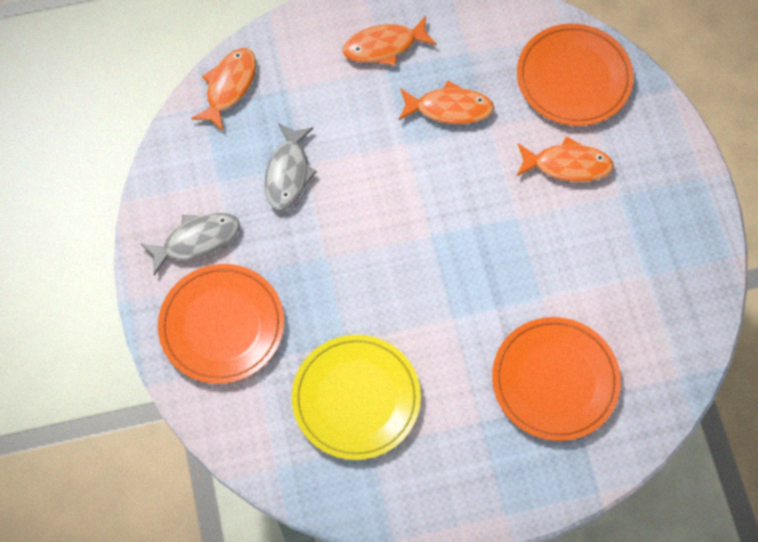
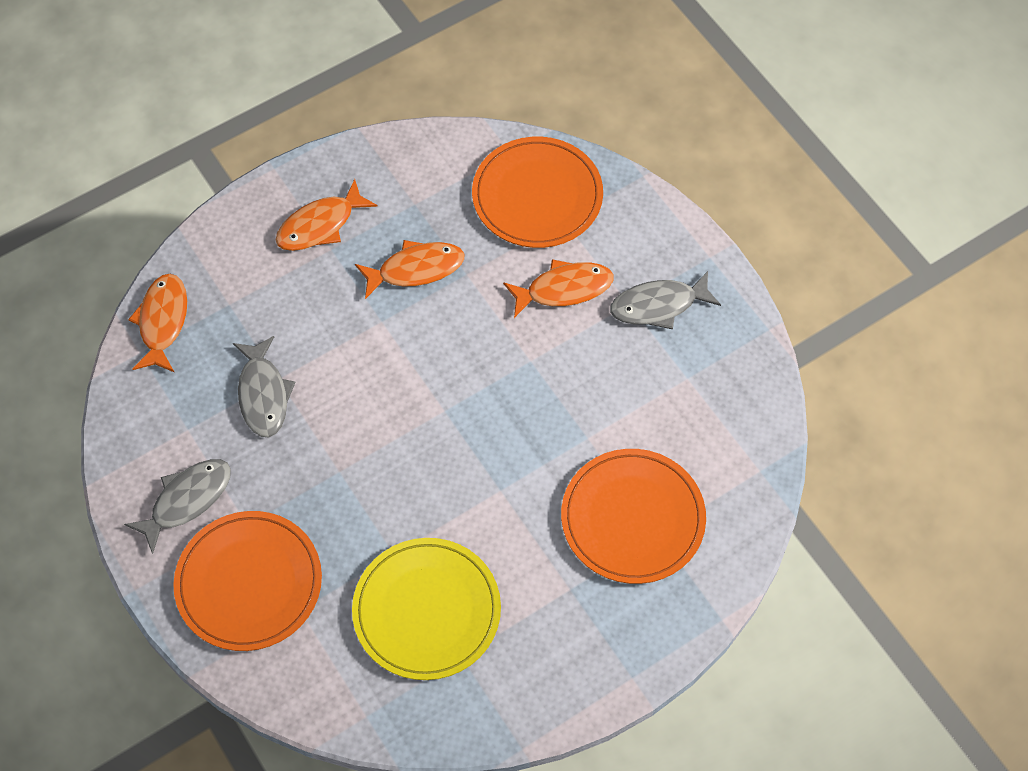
camera: 20 degrees left, 5 degrees down
none -> grey fish [610,271,721,329]

